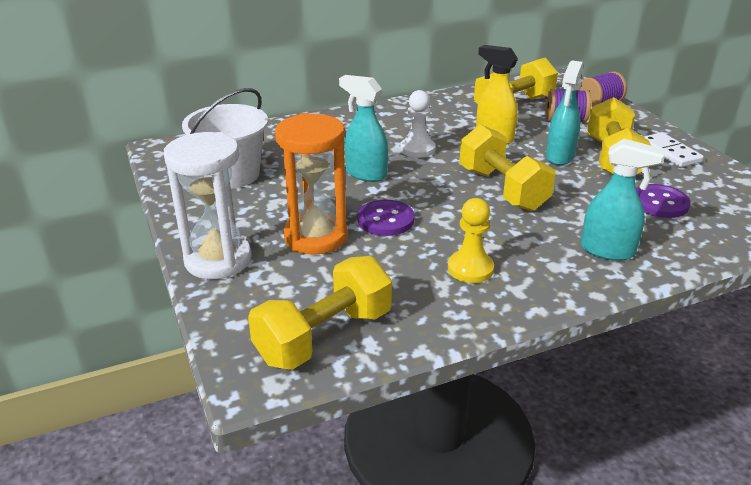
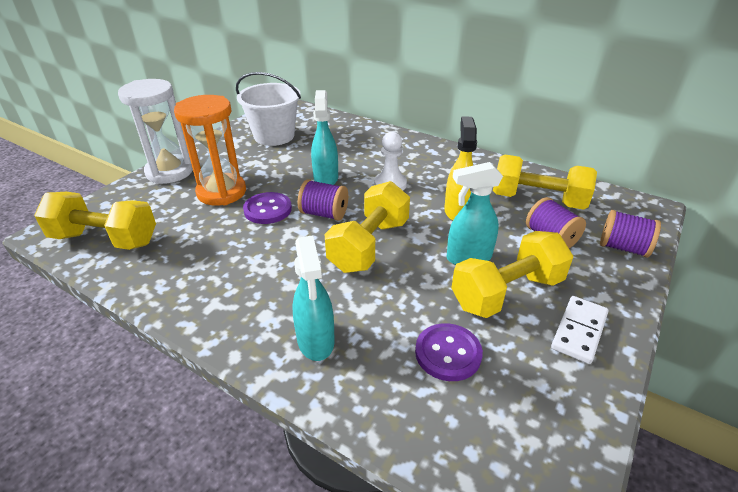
camera: 55 degrees right, 5 degrees up
yellow pawn [448,198,494,283] -> none
none -> purple spool [298,179,348,221]

